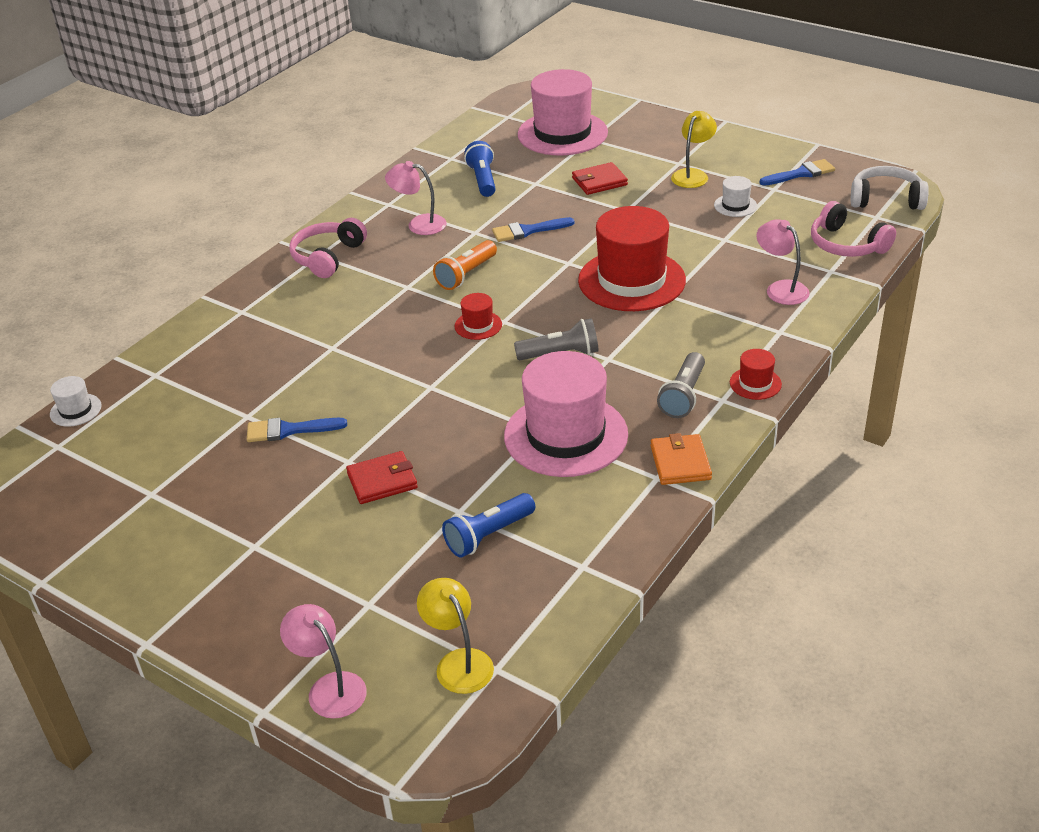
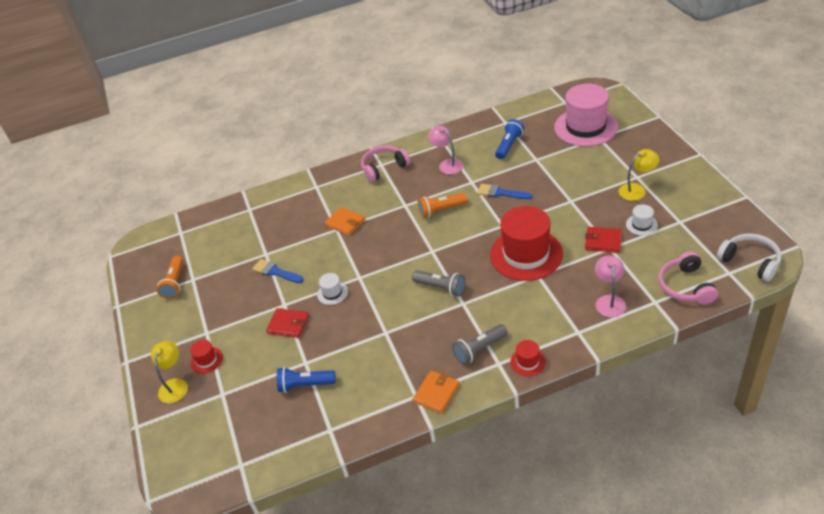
camera: 40 degrees right, 5 degrees up
white hat [50,376,102,427] -> white hat moved to [317,273,348,305]
pink lamp [280,604,367,719] -> none
yellow lamp [417,578,494,694] -> yellow lamp moved to [151,341,188,403]
red hat [455,293,502,340] -> red hat moved to [190,340,223,374]
pink hat [504,351,628,477] -> none
red wallet [572,162,628,195] -> red wallet moved to [585,227,622,253]
blue brush [760,159,835,186] -> none
none -> orange flashlight [157,256,183,299]
none -> orange wallet [325,207,365,236]

